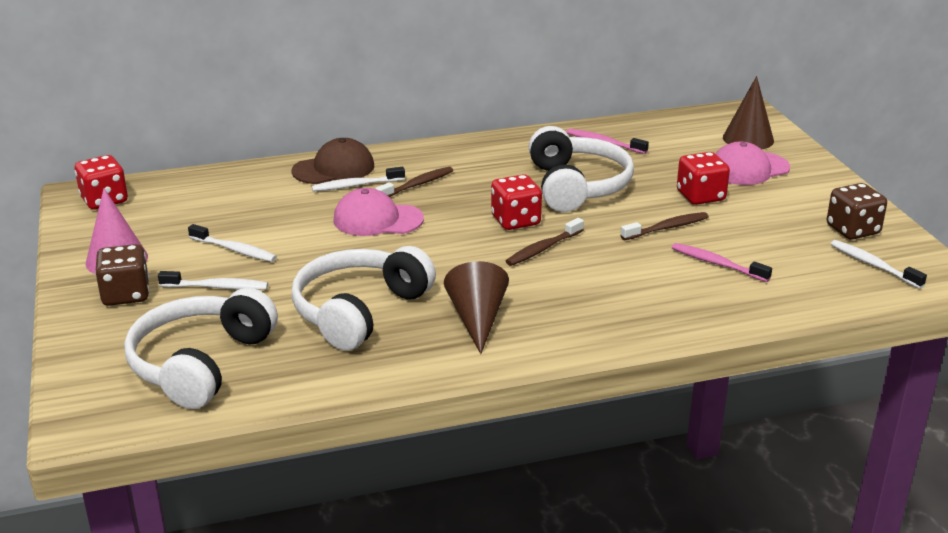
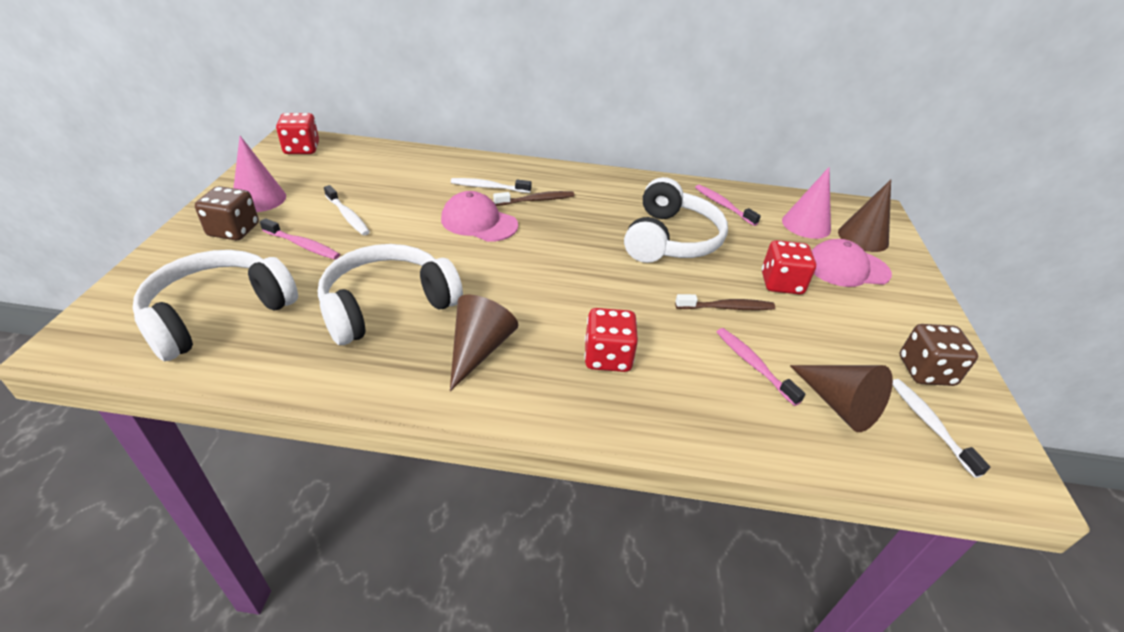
camera: 20 degrees right, 10 degrees up
white toothbrush [158,271,268,290] -> pink toothbrush [260,218,340,260]
brown cap [291,138,374,184] -> none
red dice [491,174,542,230] -> red dice moved to [584,308,638,372]
brown toothbrush [506,218,584,266] -> none
none -> pink cone [782,167,831,239]
none -> brown cone [790,365,893,432]

